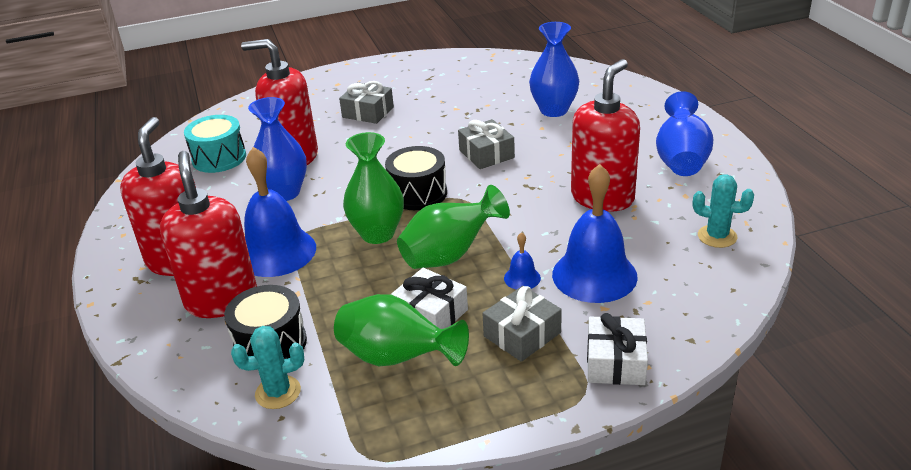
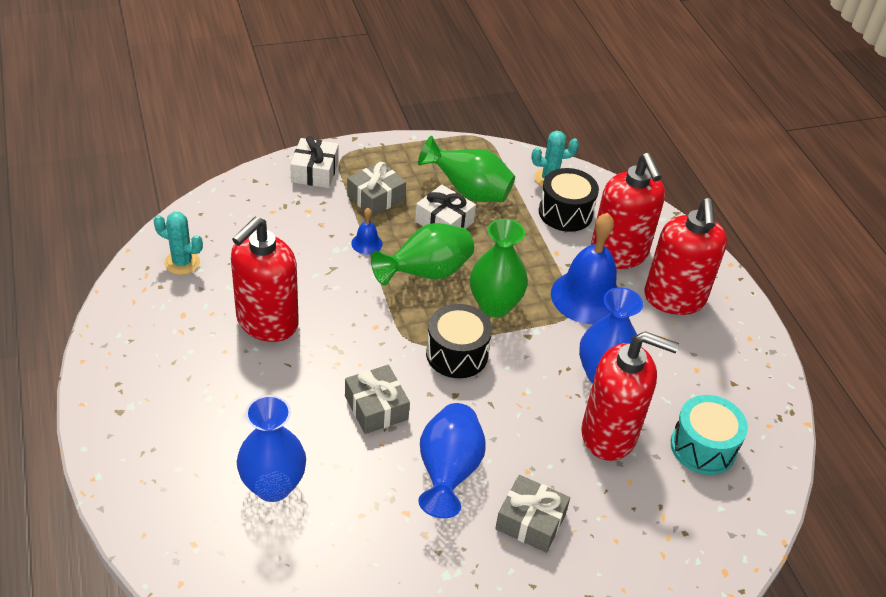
camera: 175 degrees right, 10 degrees up
blue bell [552,164,638,303] -> none
blue vase [656,91,713,176] -> blue vase moved to [418,403,486,518]

